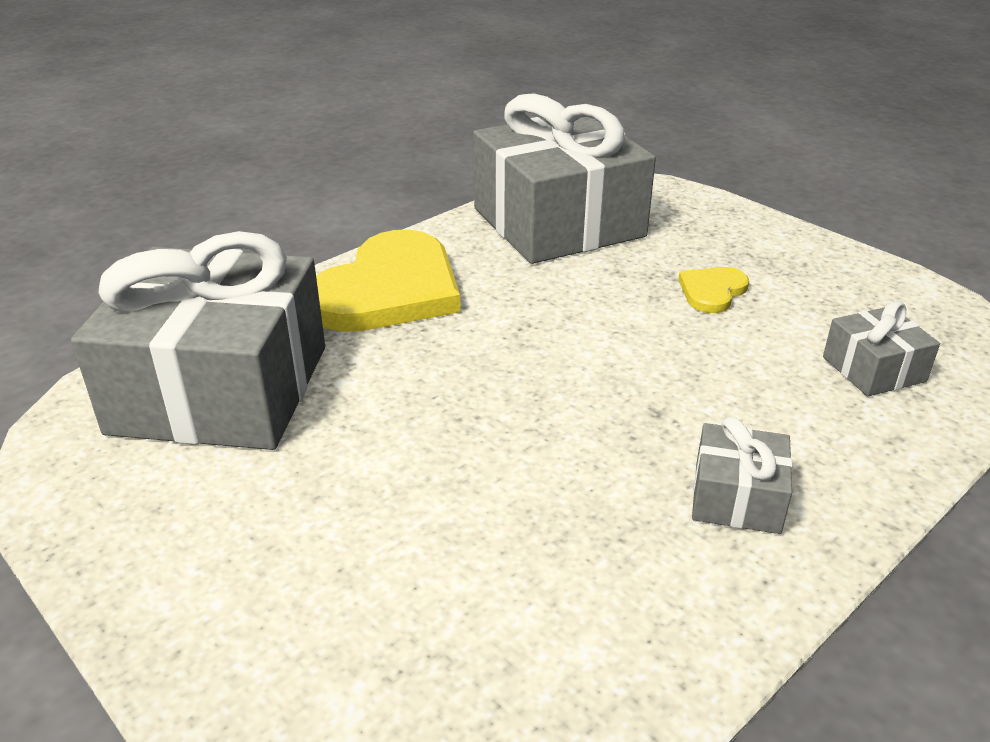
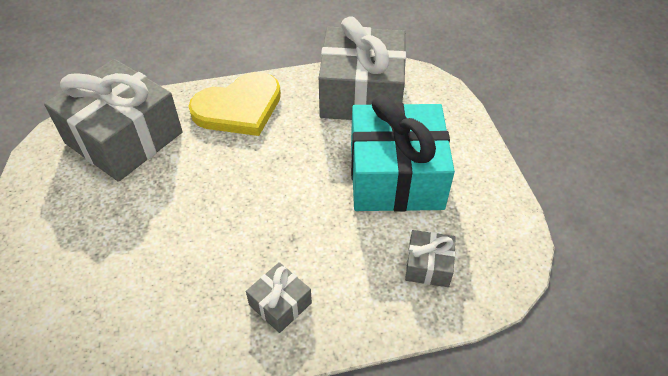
camera: 30 degrees right, 15 degrees up
yellow heart [678,267,749,313] -> turquoise gift [351,95,455,212]

